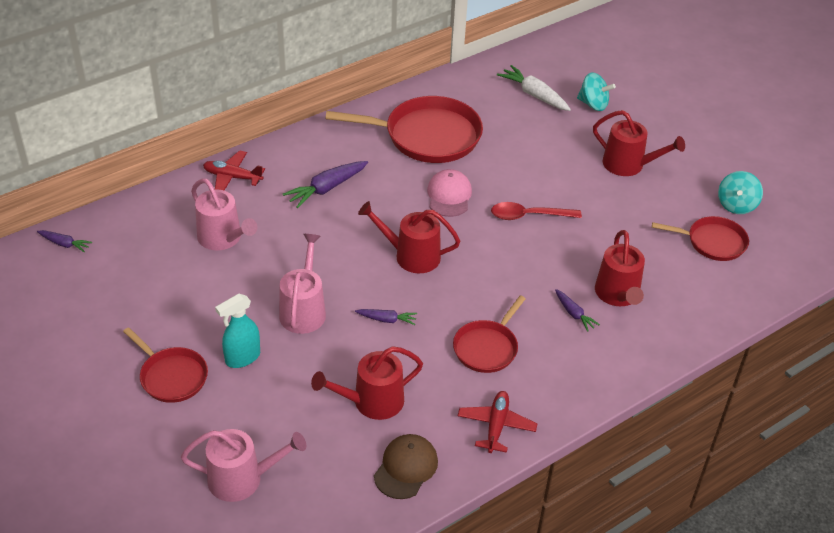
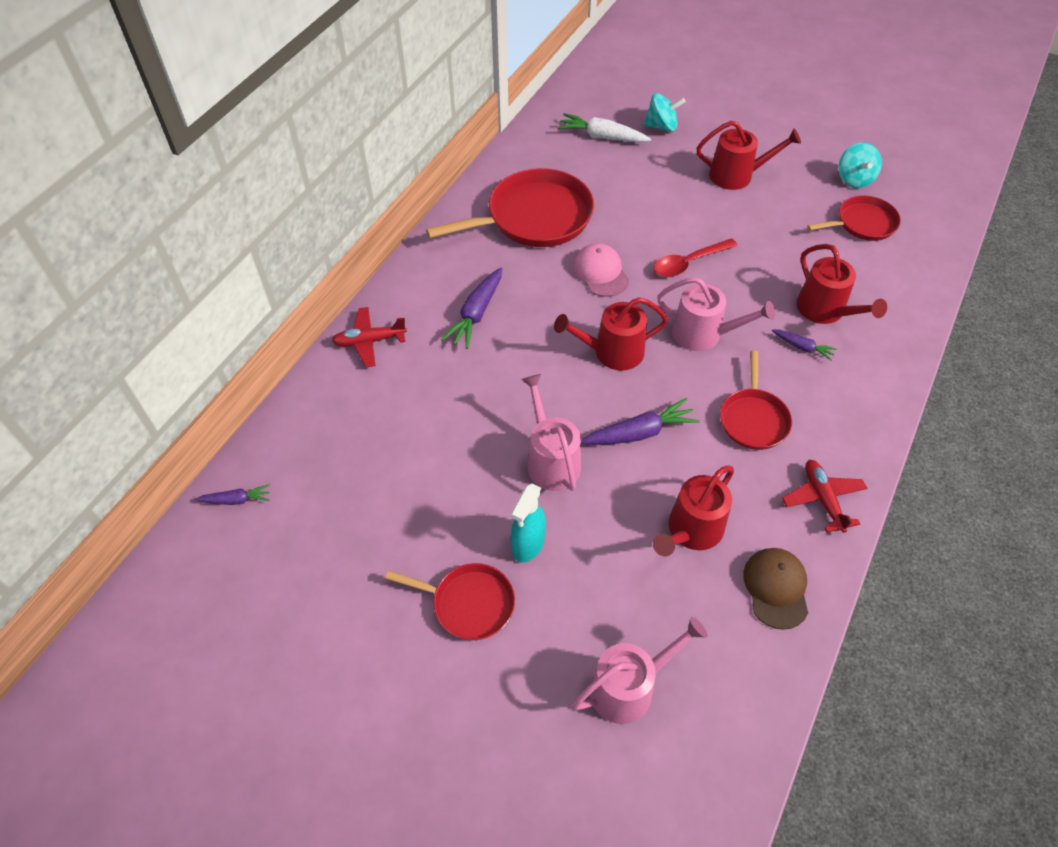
camera: 25 degrees left, 10 degrees up
pink watering can [191,178,257,250] -> pink watering can moved to [657,277,775,351]
purple carrot [355,309,417,325] -> purple carrot [581,398,700,445], size x1.74

